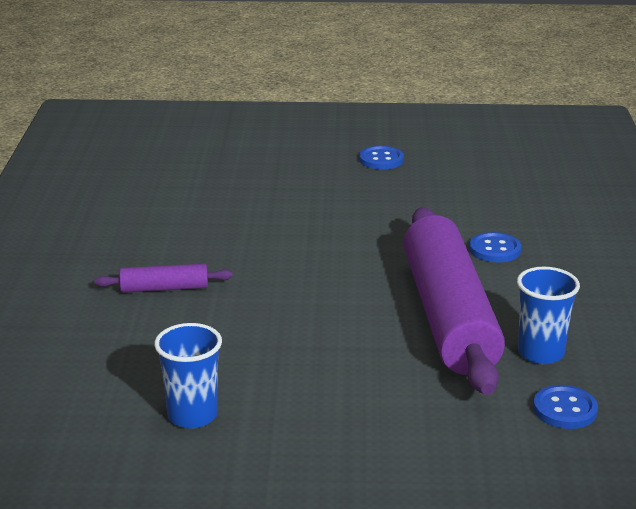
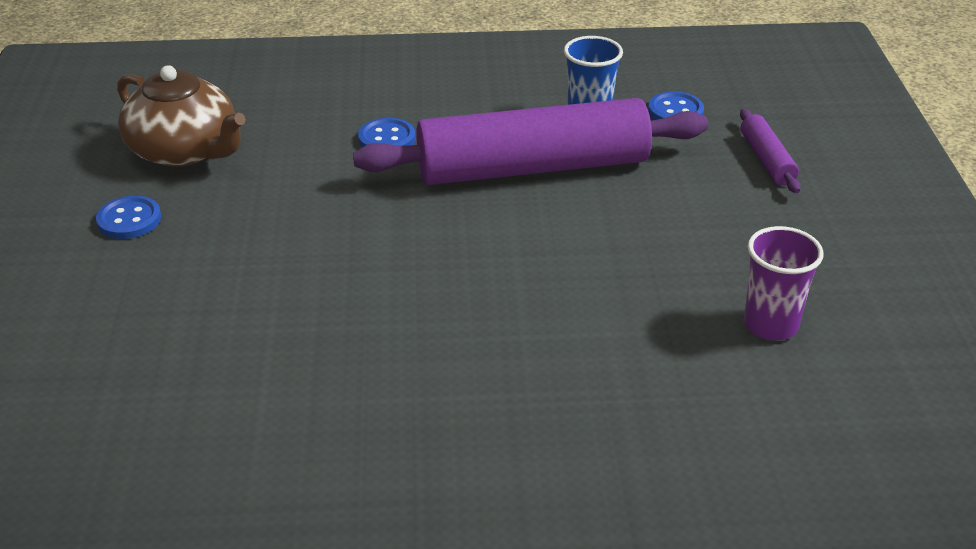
camera: 95 degrees left, 10 degrees up
purple rolling pin [95,264,232,293] -> purple rolling pin moved to [740,109,801,193]
blue cup [154,323,222,429] -> purple cup [744,226,824,341]
none -> brown teapot [117,65,246,167]

